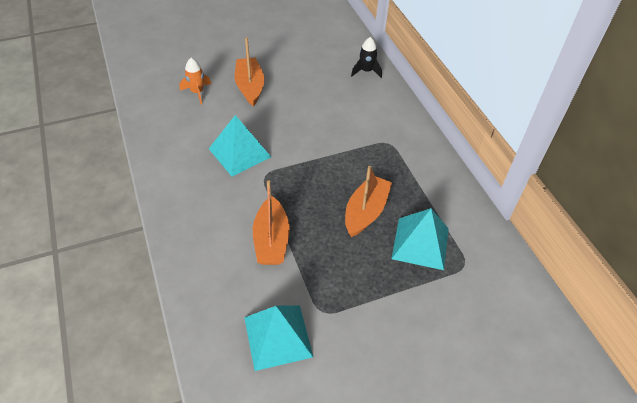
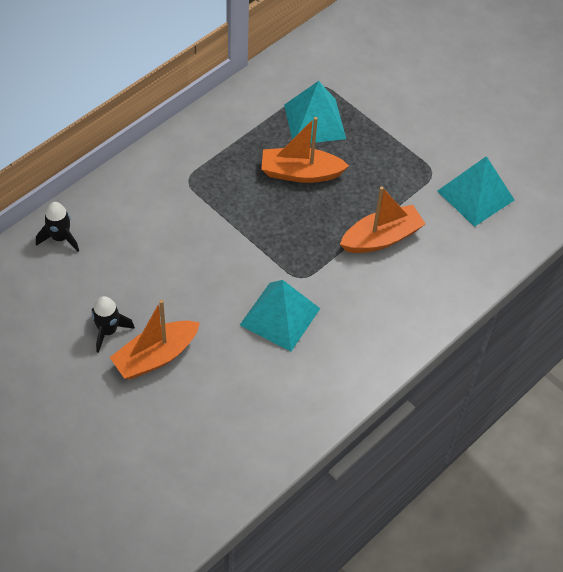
camera: 115 degrees left, 5 degrees up
orange rocket [179,58,211,104] -> none
none -> black rocket [92,296,135,353]

